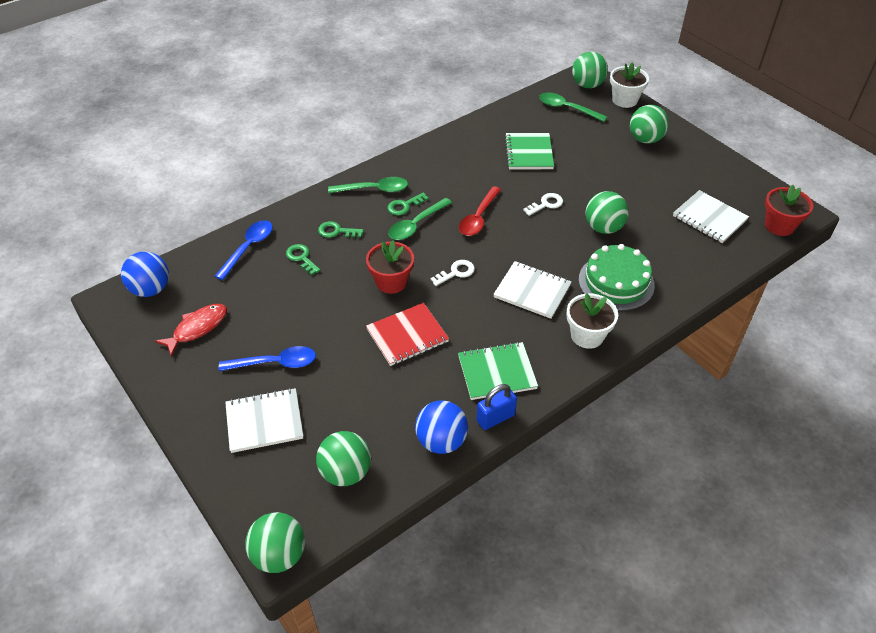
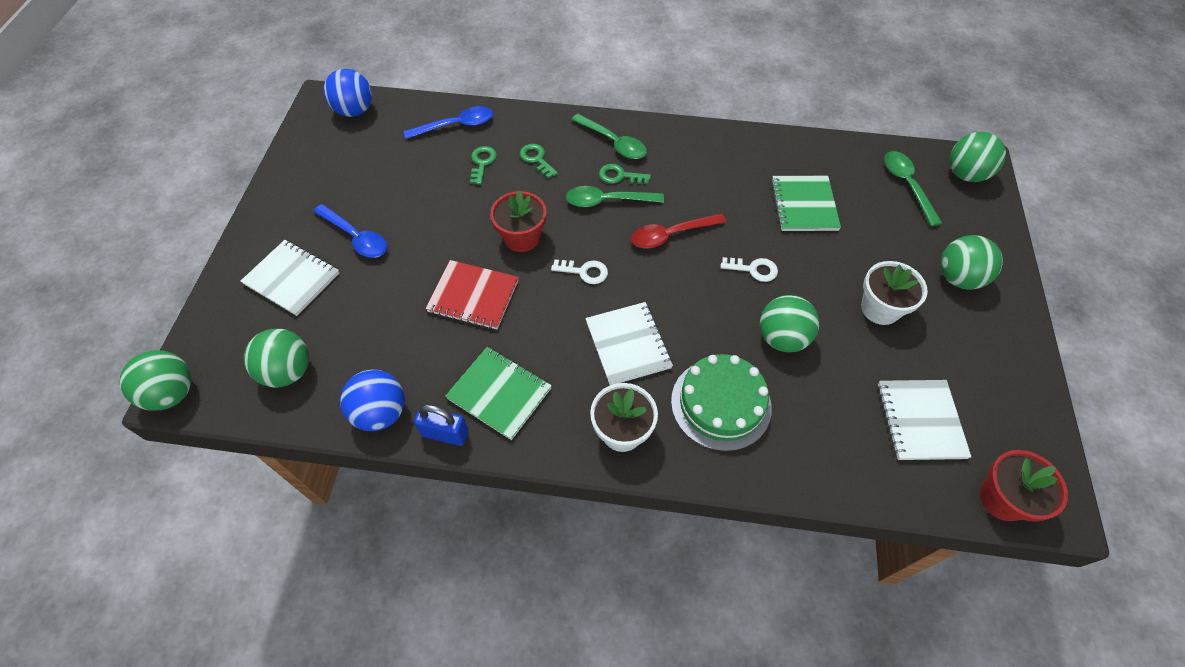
camera: 45 degrees right, 10 degrees up
red fish [155,304,227,357] -> none
green notebook [504,133,554,169] -> green notebook turned 45 degrees counterclockwise [771,176,841,231]
white flower pot [610,62,649,108] -> white flower pot moved to [861,261,928,325]

